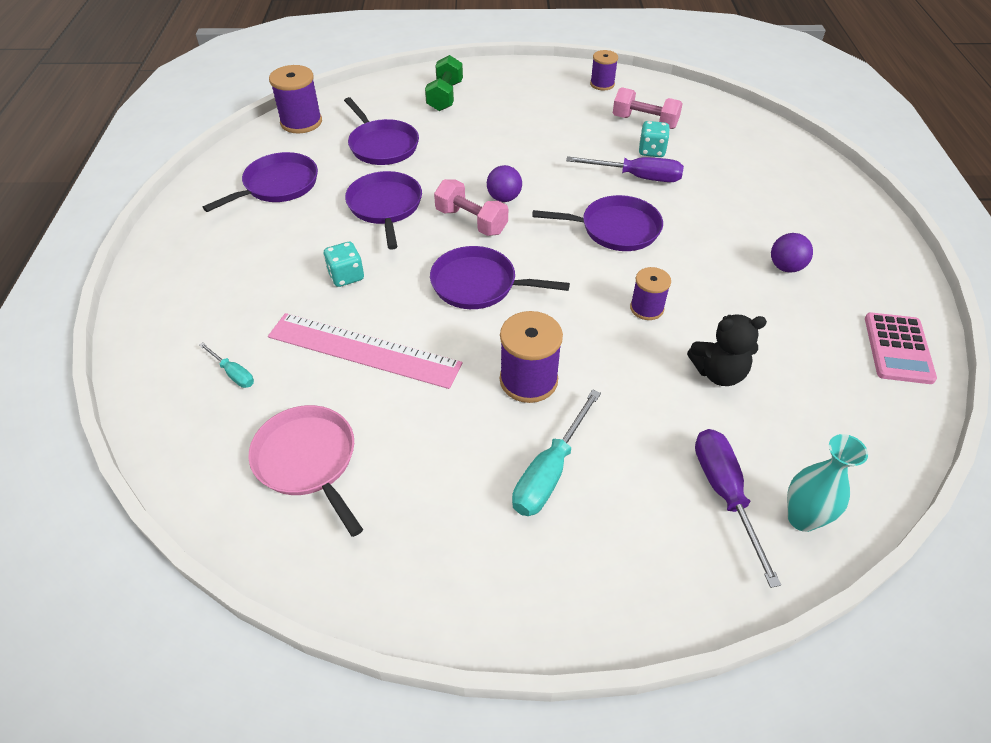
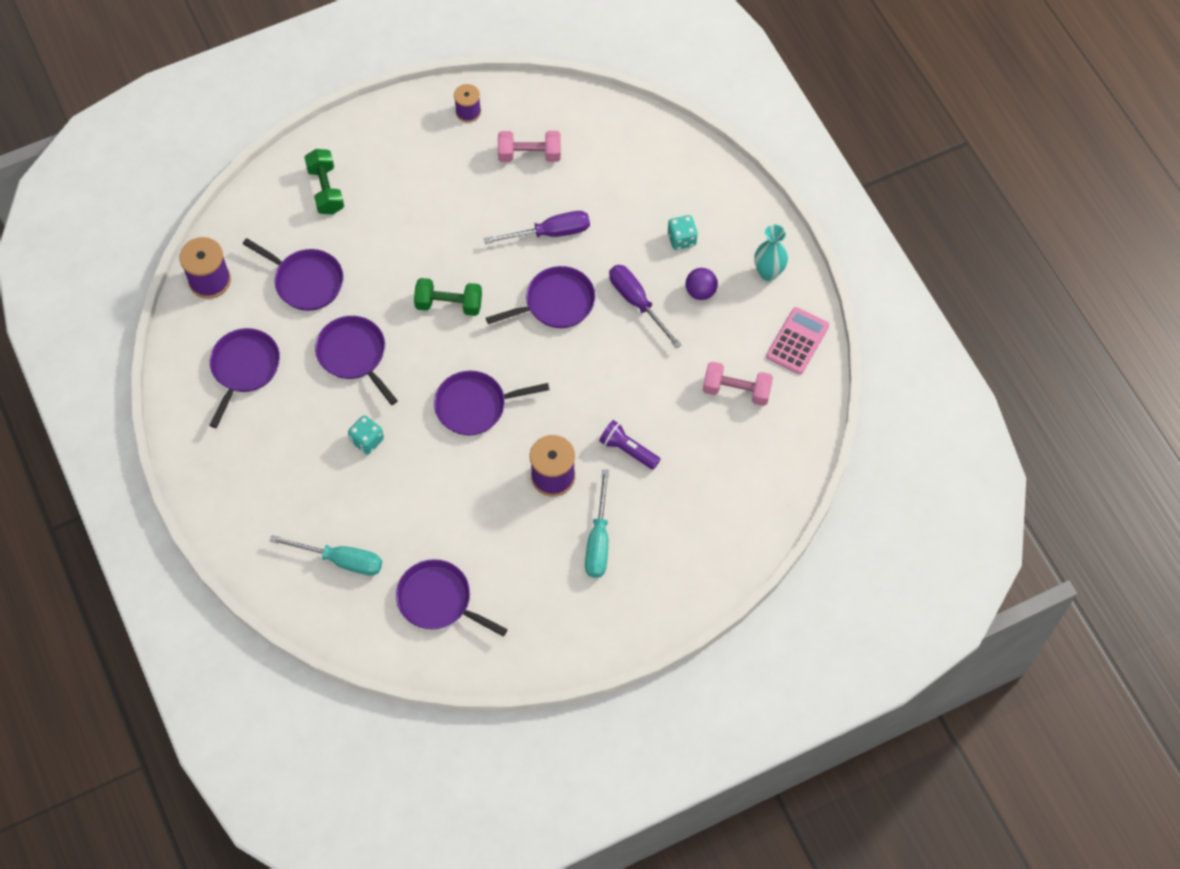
camera: 25 degrees left, 15 degrees up
turquoise screwdriver [199,342,254,388] -> turquoise screwdriver [270,535,382,576], size x1.83
pink pan [248,405,363,537] -> purple pan [396,559,508,636]
pink ruler [268,313,463,389] -> none
pink dumbbell [434,179,508,236] -> pink dumbbell moved to [703,361,773,406]
purple ball [487,165,522,202] -> green dumbbell [414,278,482,316]
purple spool [630,267,671,320] -> none
turquoise dice [639,121,670,157] -> turquoise dice moved to [668,215,698,250]
black teddy bear [687,315,767,386] -> none
purple screwdriver [695,429,781,588] -> purple screwdriver moved to [609,265,682,348]
turquoise vase [787,434,868,532] -> turquoise vase moved to [754,224,788,281]
pink calculator [865,313,937,384] -> pink calculator turned 135 degrees counterclockwise [766,307,829,374]
none -> purple flashlight [599,420,660,470]

